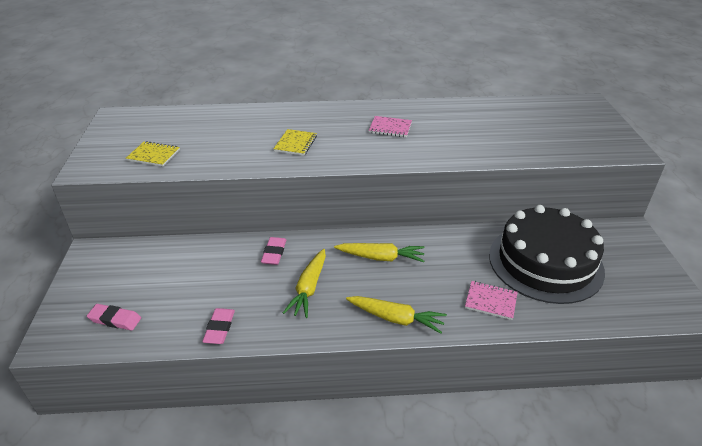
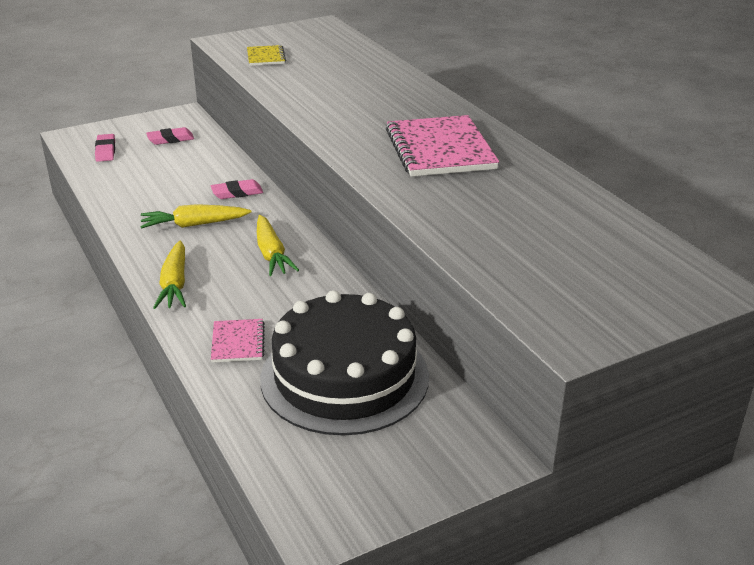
camera: 65 degrees right, 5 degrees down
pink eraser [202,308,235,344] -> pink eraser moved to [146,127,194,145]
yellow notebook [273,129,317,156] -> none
pink notebook [369,116,412,137] -> pink notebook [386,115,499,177], size x2.02

